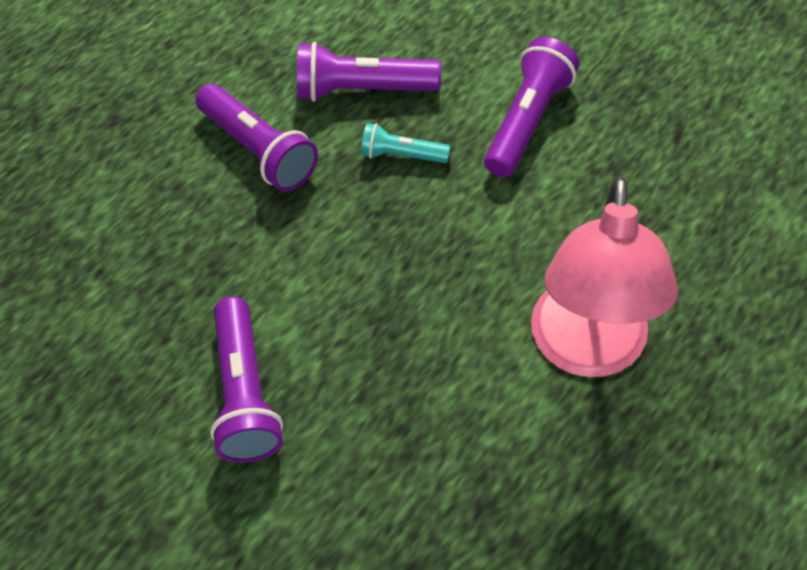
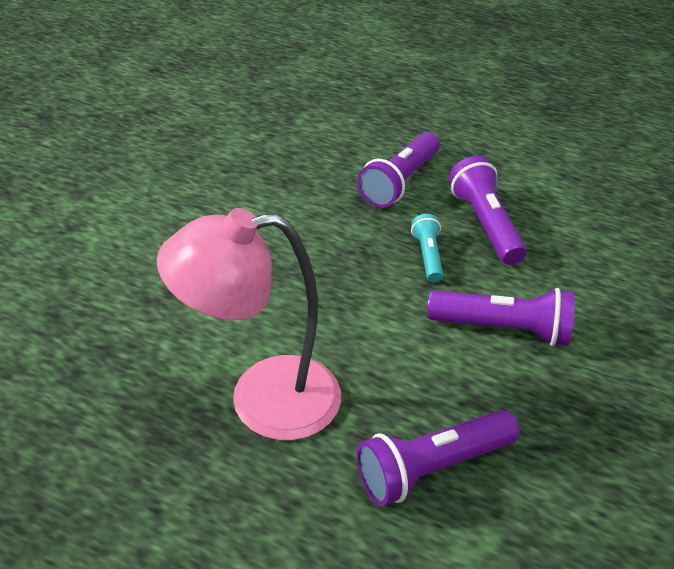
camera: 70 degrees right, 15 degrees down
purple flashlight [210,297,283,463] -> purple flashlight moved to [356,410,520,506]

